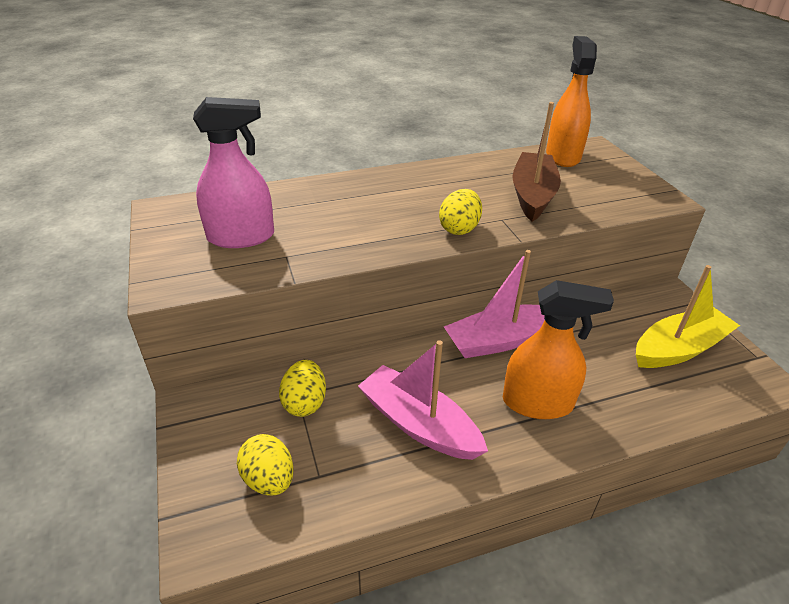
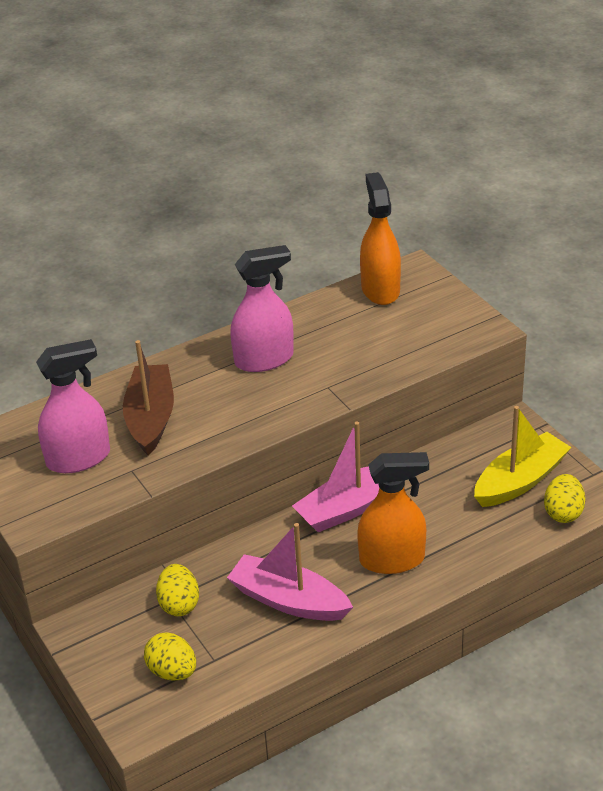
camera: 10 degrees left, 0 degrees up
yellow egg [439,189,482,235] -> yellow egg moved to [544,474,585,523]
brown boat [512,102,561,222] -> brown boat moved to [123,340,174,455]
none -> pink spray bottle [230,245,294,372]

